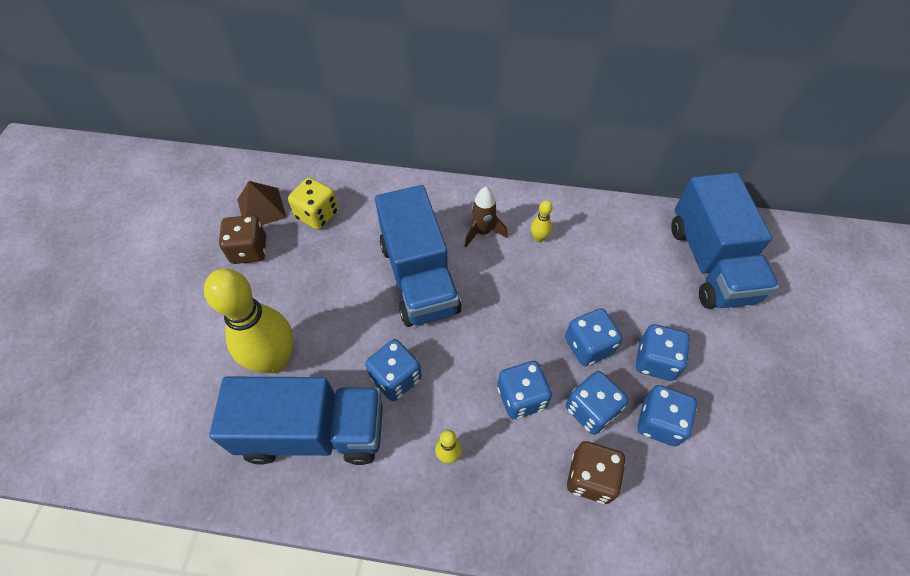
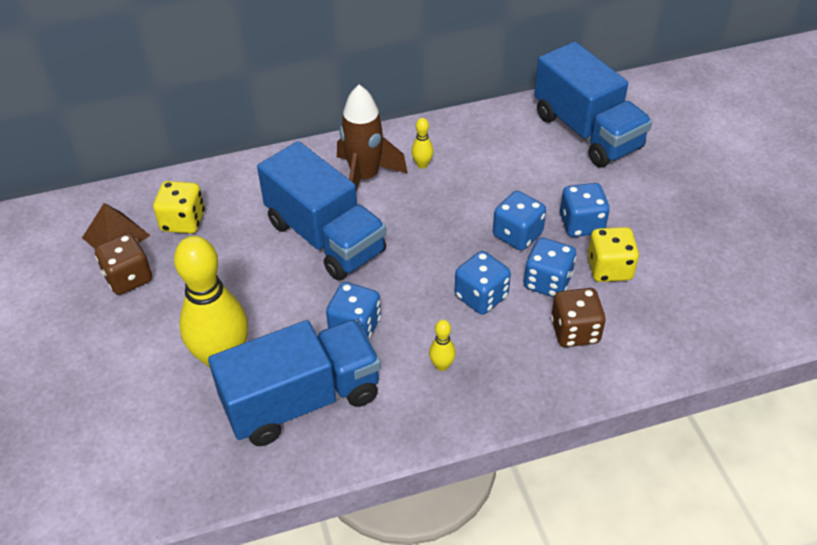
camera: 25 degrees left, 10 degrees down
brown rocket [465,187,508,247] -> brown rocket [337,85,408,192], size x1.60
blue dice [637,385,697,446] -> yellow dice [587,227,639,282]

